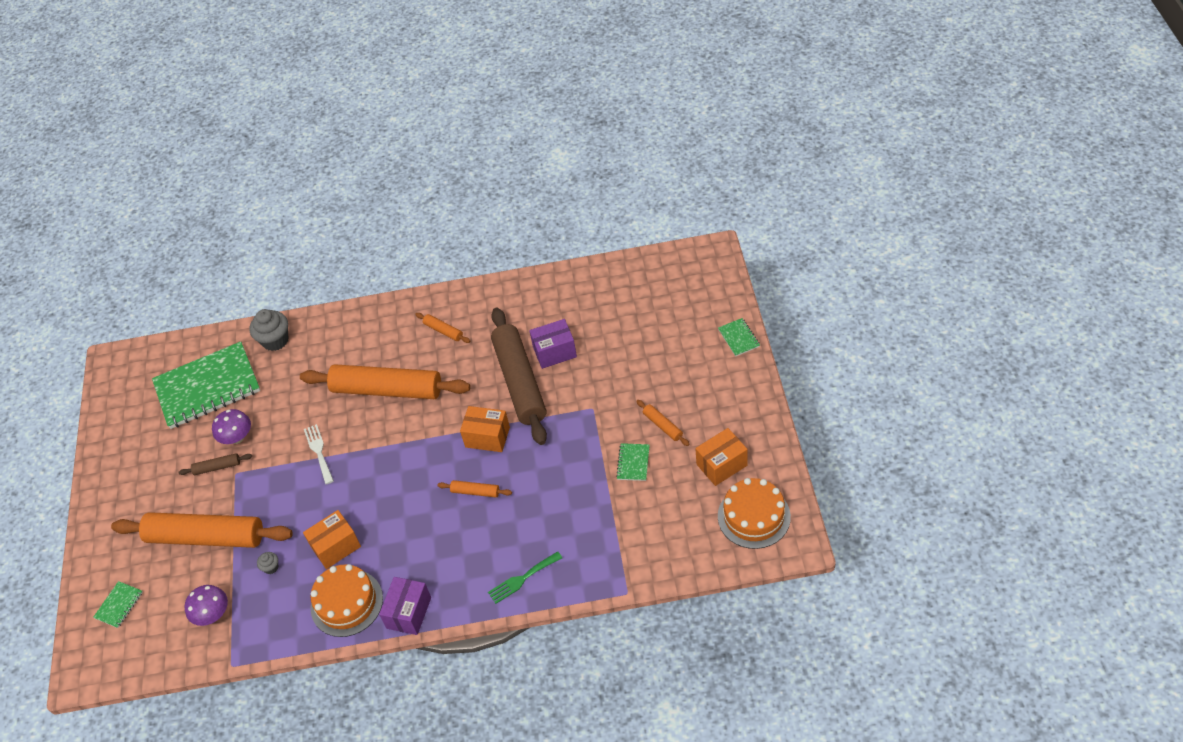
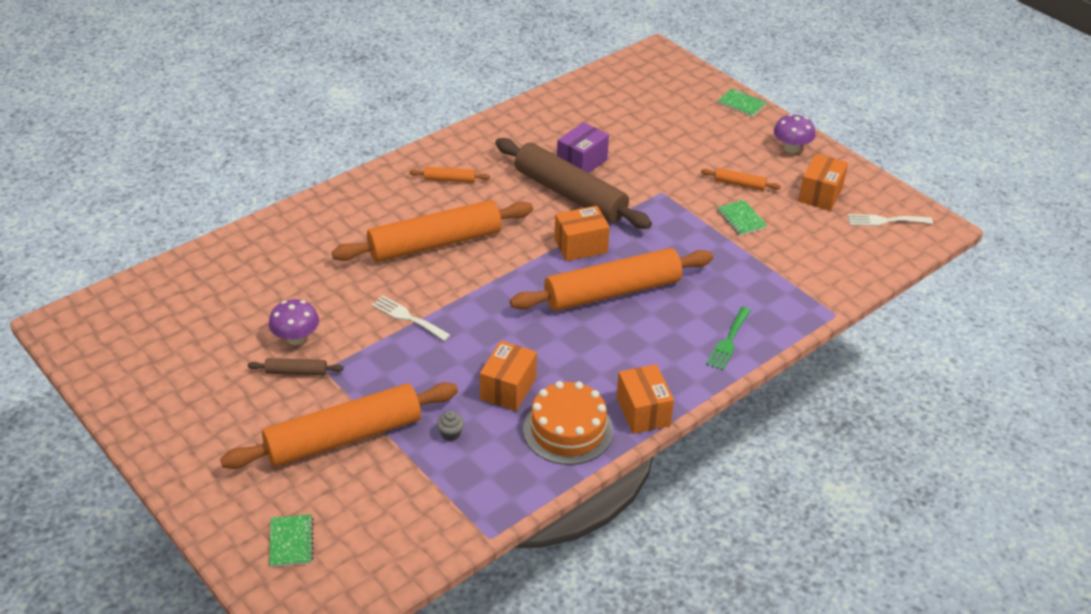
camera: 40 degrees left, 10 degrees down
green notebook [152,342,260,429] -> none
brown rolling pin [179,453,252,475] -> brown rolling pin turned 45 degrees clockwise [248,358,344,375]
purple mushroom [184,585,228,626] -> purple mushroom moved to [774,114,816,153]
grey cupcake [250,309,289,351] -> none
purple box [379,577,431,635] -> orange box [616,364,674,434]
orange rolling pin [437,480,512,497] -> orange rolling pin [510,248,713,311], size x2.44
orange cake [718,478,791,549] -> white fork [847,214,933,226]

